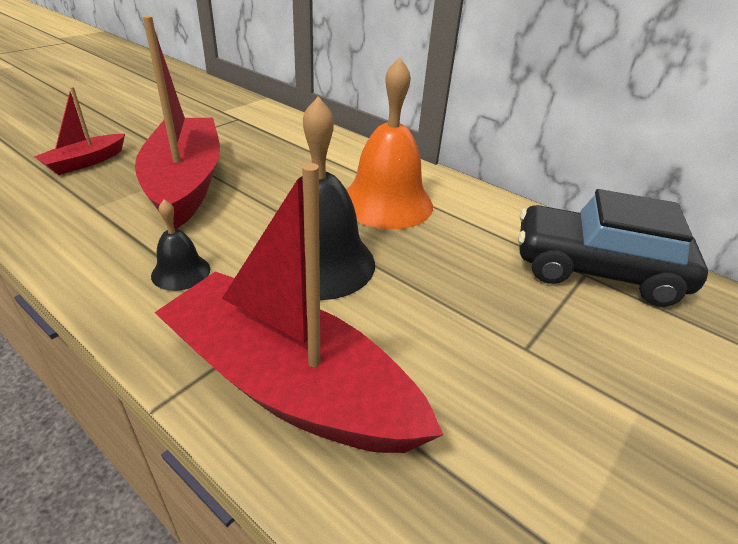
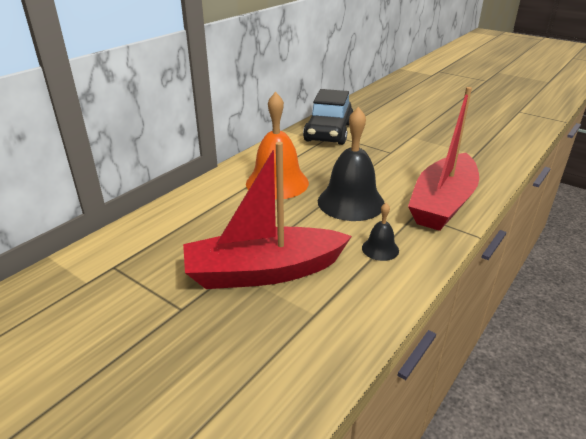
camera: 90 degrees left, 5 degrees down
red boat [34,87,125,175] -> none

